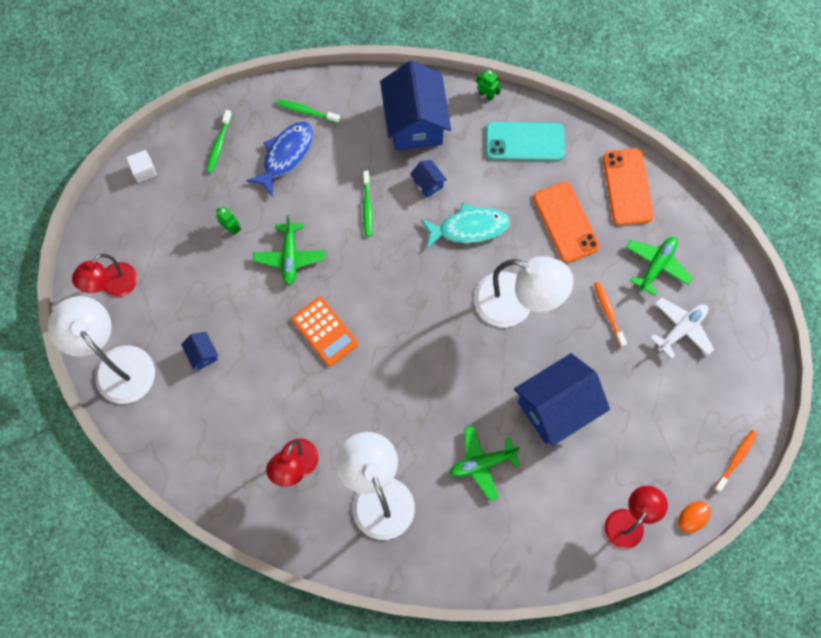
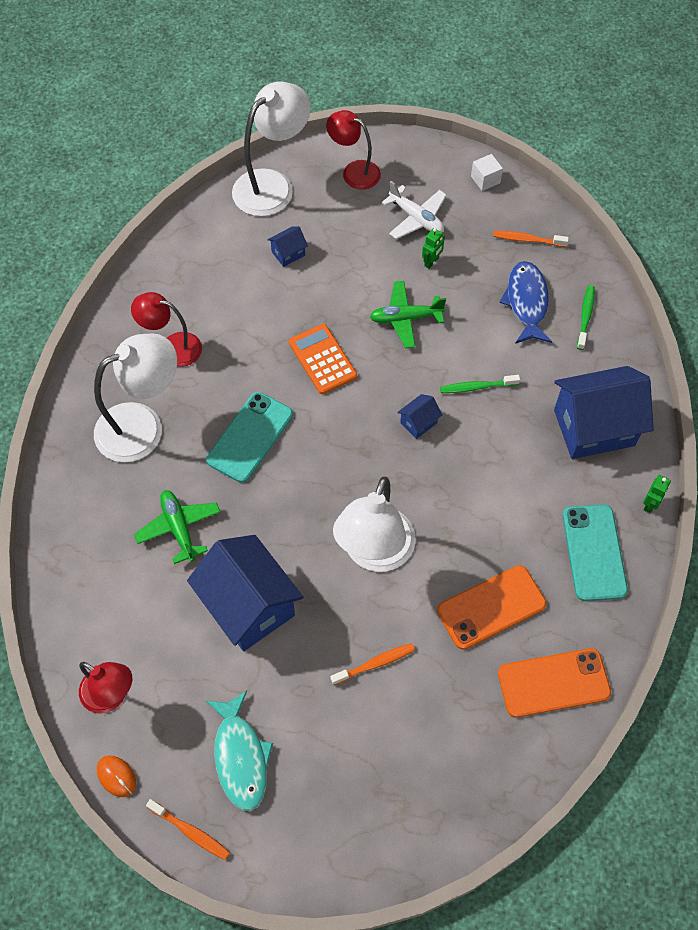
camera: 85 degrees right, 10 degrees down
green toothbrush [206,110,232,173] -> orange toothbrush [493,231,569,247]
blue fish [246,122,314,197] -> blue fish turned 120 degrees counterclockwise [499,261,552,344]
orange calculator [292,297,359,366] -> orange calculator turned 105 degrees clockwise [289,324,357,394]
blue house [410,160,447,198] -> blue house moved to [397,394,442,439]
turquoise fish [421,203,510,249] -> turquoise fish moved to [206,690,273,811]
green plane [626,237,693,296] -> none
white plane [650,298,714,359] -> white plane moved to [382,181,447,239]
none -> turquoise phone [206,392,293,483]

